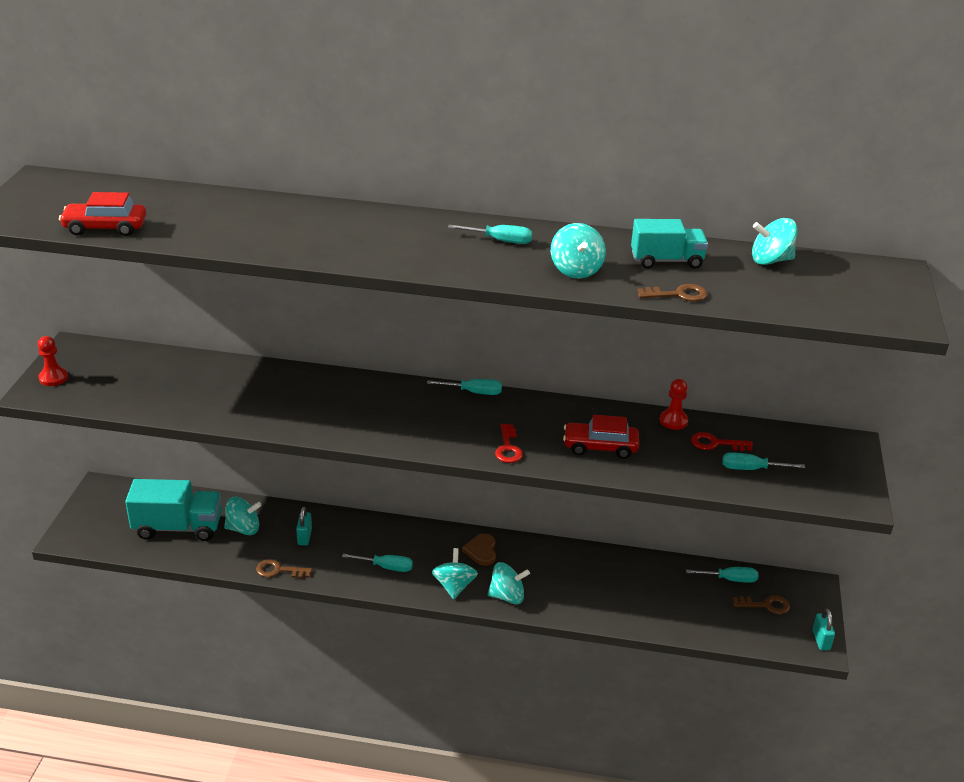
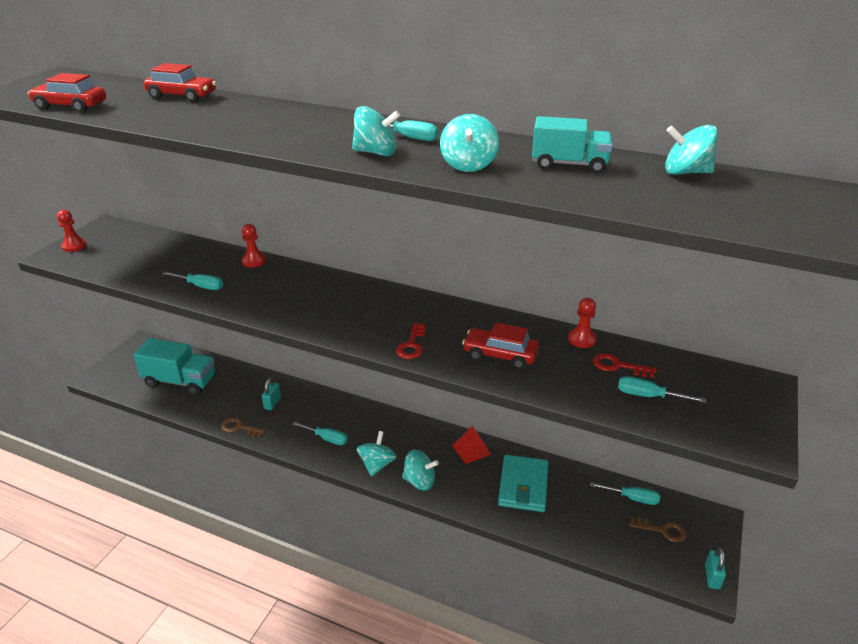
camera: 15 degrees right, 0 degrees up
turquoise spinning top [224,497,262,535] -> turquoise spinning top moved to [352,106,400,156]
turquoise screwdriver [427,379,502,395] -> turquoise screwdriver moved to [162,272,223,290]
brown heart [462,533,496,566] -> none
brown key [637,284,708,302] -> none
none -> red car [144,63,216,102]
none -> red pawn [242,224,266,268]
none -> red pyramid [452,426,491,464]
none -> turquoise wallet [498,455,549,512]

